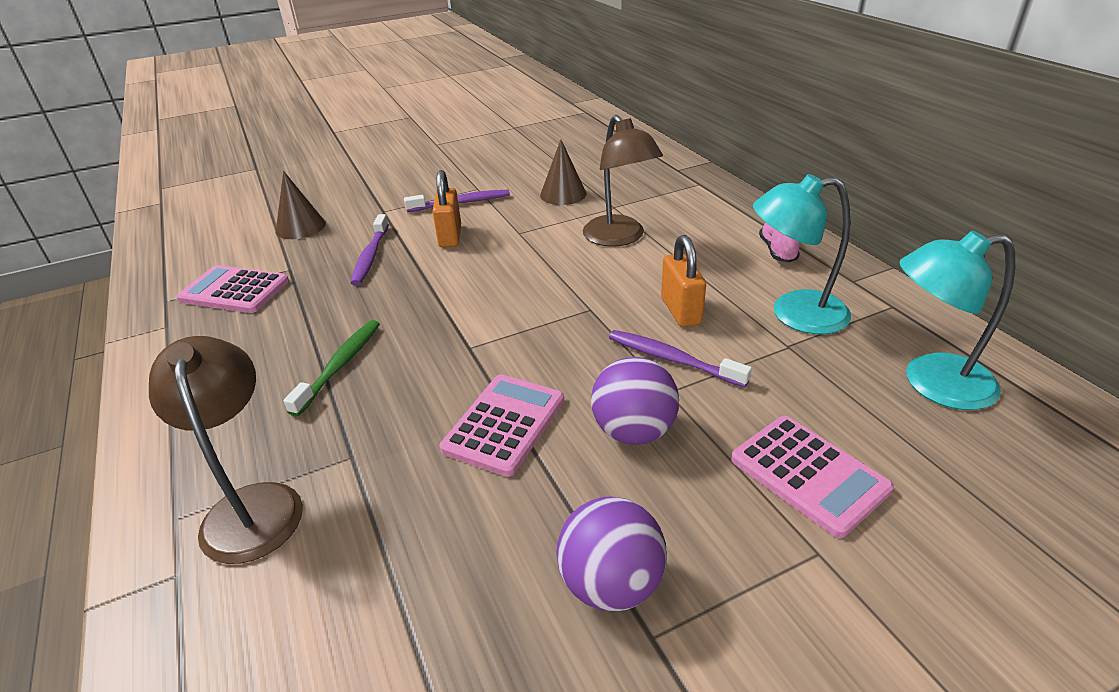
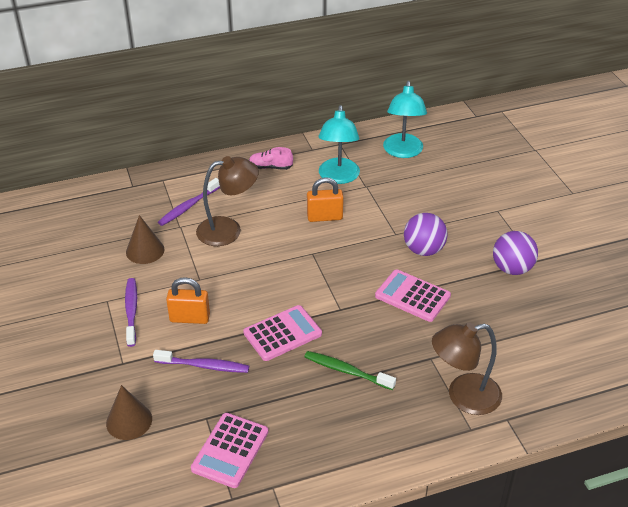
camera: 85 degrees left, 5 degrees up
purple toothbrush [609,330,752,388] -> purple toothbrush moved to [158,178,220,226]
pink calculator [731,416,894,538] -> pink calculator moved to [243,305,322,361]

